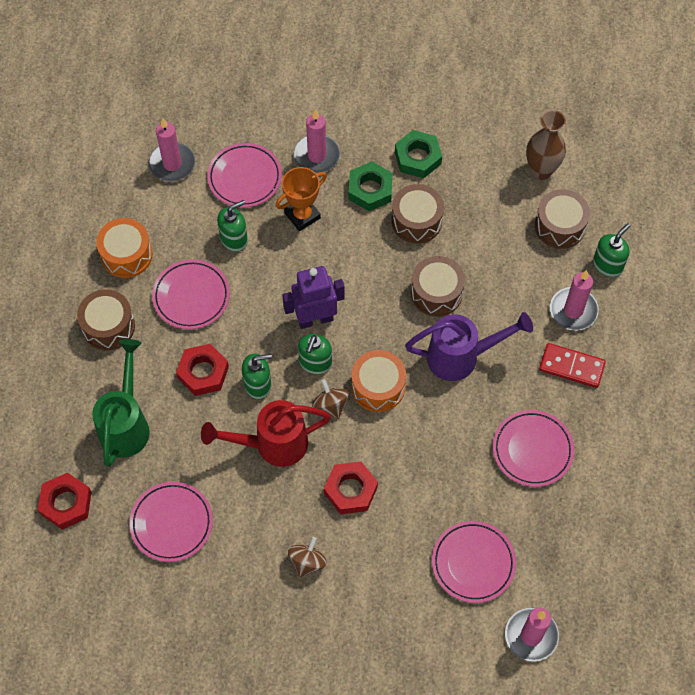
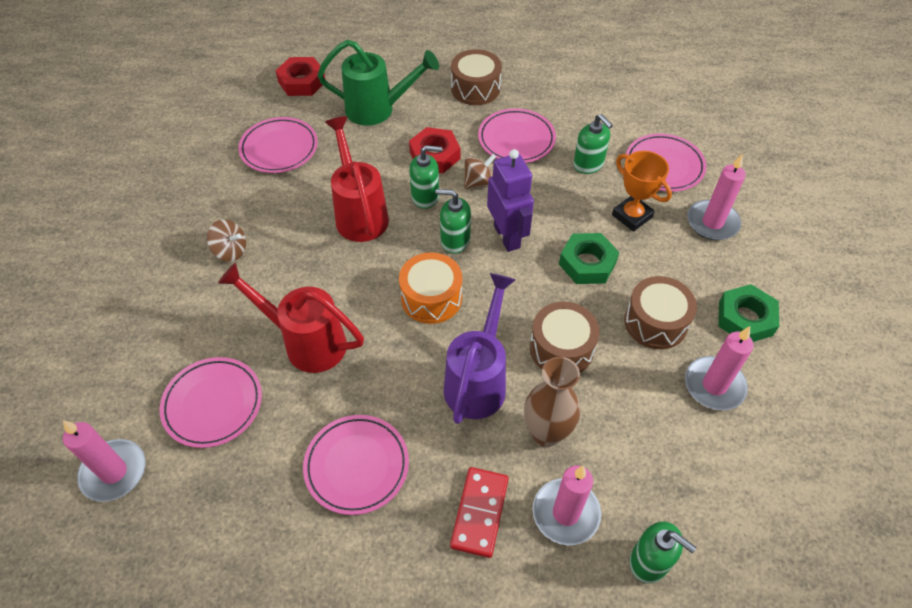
camera: 85 degrees right, 10 degrees down
orange drum [96,218,153,278] -> none
pink candle [149,118,195,182] -> pink candle moved to [685,326,754,410]
green soap dispenser [242,354,272,399] -> green soap dispenser turned 75 degrees counterclockwise [409,145,442,209]
brown spinning top [312,379,349,419] -> brown spinning top moved to [464,154,496,189]
red nut [324,462,378,514] -> none
green nut [348,161,393,211] -> green nut moved to [559,233,619,284]
purple watering can [405,312,533,381] -> purple watering can turned 150 degrees counterclockwise [444,273,516,424]
brown vase [526,110,566,180] -> brown vase moved to [524,357,580,447]
brown drum [535,189,590,249] -> none
none -> red watering can [218,263,364,373]

